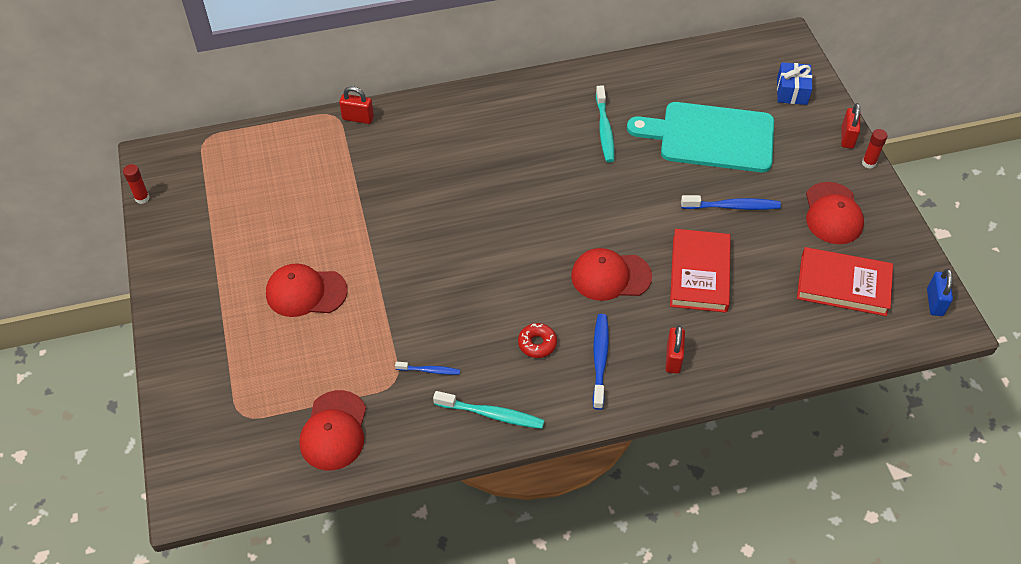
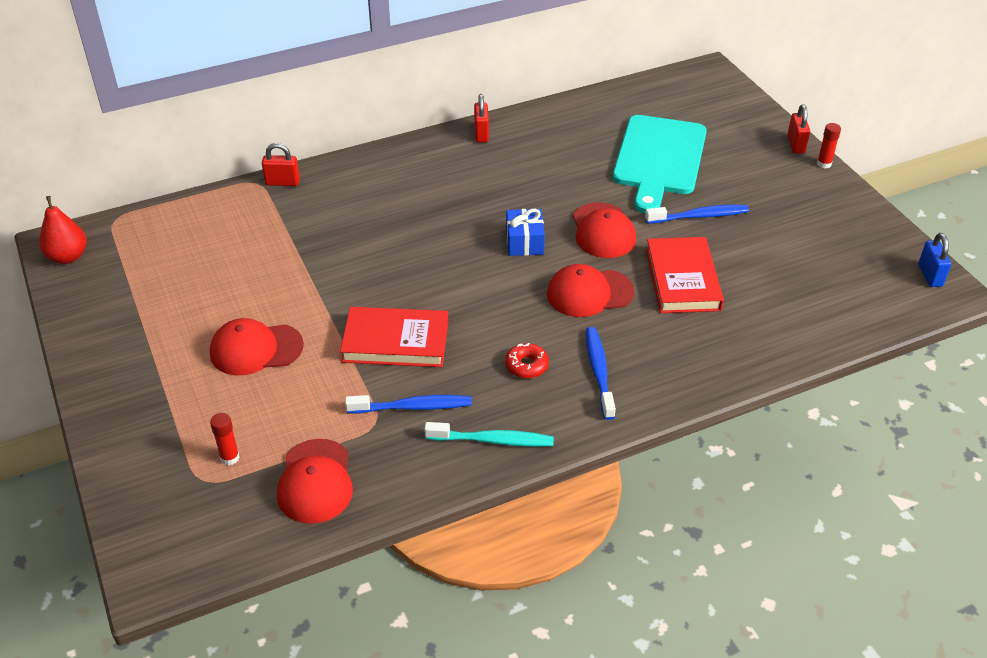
camera: 10 degrees left, 10 degrees down
red glue stick [123,164,150,204] -> red glue stick moved to [210,413,240,465]
blue toothbrush [395,362,460,375] -> blue toothbrush [345,395,472,414], size x1.69
turquoise toothbrush [596,86,614,162] -> none
turquoise cutting board [627,102,774,172] -> turquoise cutting board turned 75 degrees counterclockwise [613,115,707,214]
red padlock [665,325,685,374] -> red padlock moved to [474,94,489,142]
blue gift [777,62,812,105] -> blue gift moved to [506,209,545,256]
red book [797,247,893,316] -> red book moved to [340,307,448,367]
red cap [806,182,864,244] -> red cap moved to [573,202,636,258]
none -> red pear [39,196,87,264]

